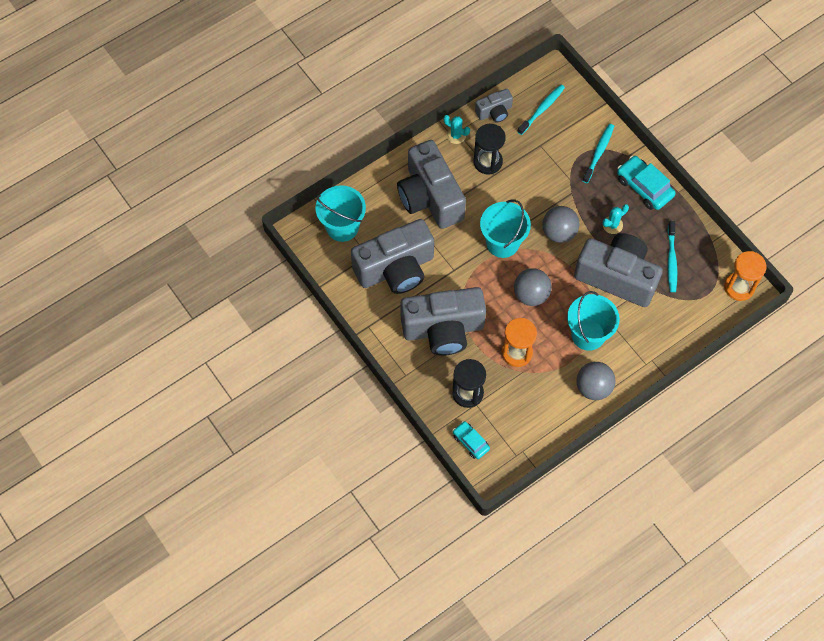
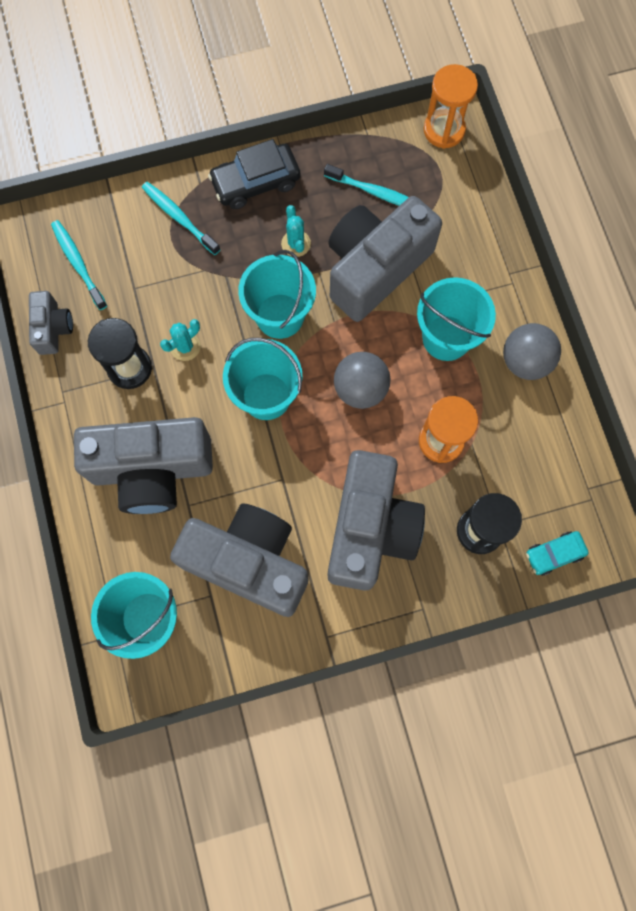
camera: 70 degrees left, 10 degrees up
grey camera [351,219,434,294] -> grey camera turned 60 degrees counterclockwise [170,504,308,617]
turquoise cactus [443,115,470,144] -> turquoise cactus moved to [160,319,200,361]
grey ball [542,206,580,243] -> turquoise bucket [238,250,316,339]
turquoise car [617,156,676,210] -> black car [208,139,300,209]

